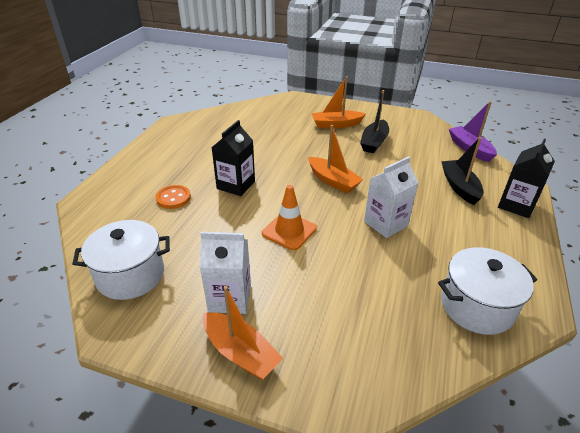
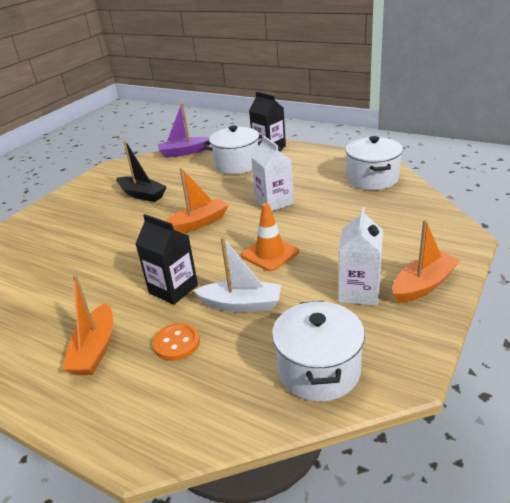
camera: 75 degrees left, 5 degrees down
orange boat [312,76,366,128] -> orange boat moved to [62,274,113,375]
black boat [441,137,483,205] -> white pot [204,126,265,174]
none -> white boat [193,237,281,312]

